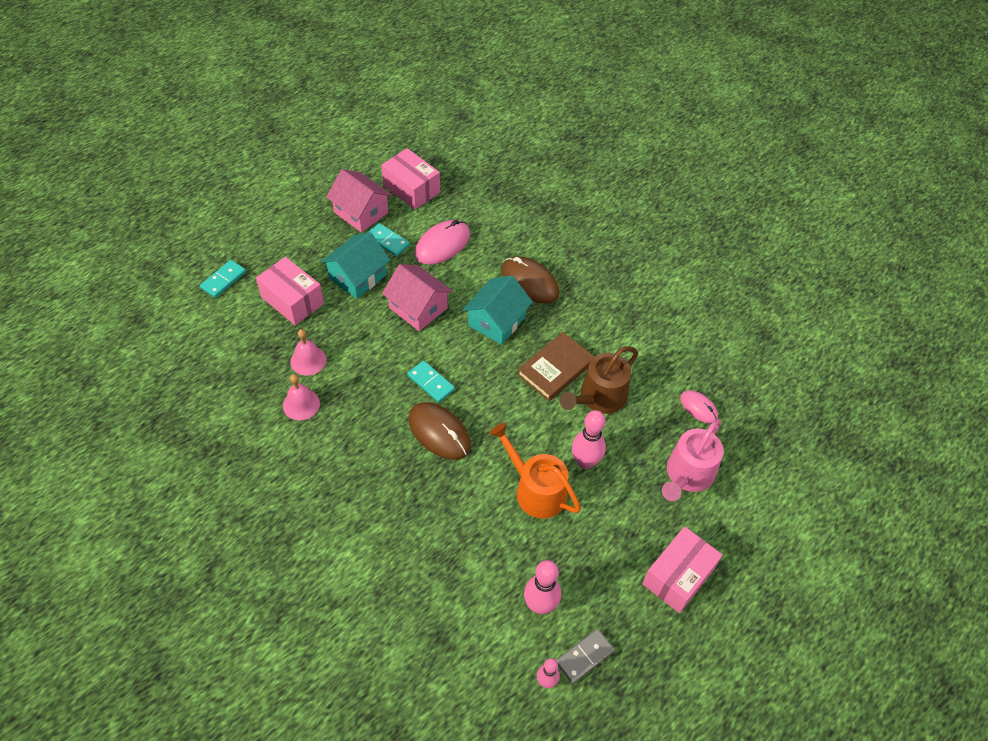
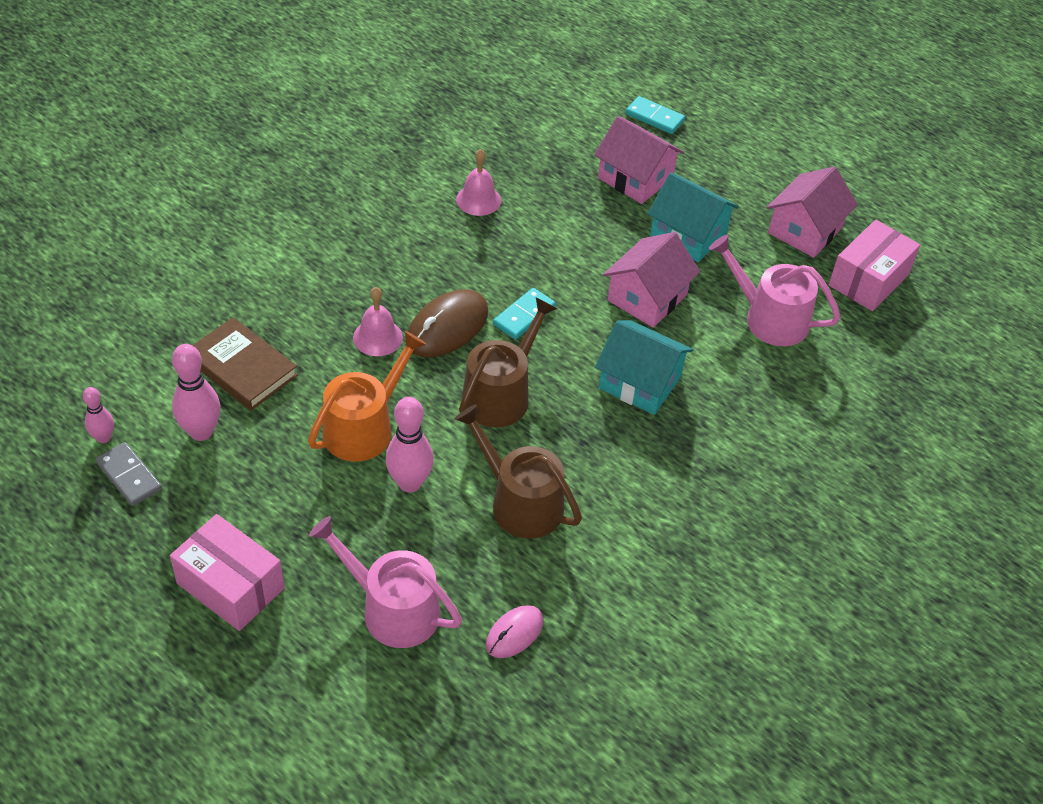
camera: 85 degrees right, 5 degrees down
pink box [256,257,324,325] -> pink house [594,116,684,204]
pink bell [290,329,326,376] -> pink bell moved to [353,287,403,356]
turquoise domino [367,223,410,257] -> none
pink mouse [414,220,470,265] -> pink watering can [709,235,841,346]
brown mouse [501,256,559,303] -> none
brown book [517,332,594,401] -> brown book moved to [192,317,298,411]
none -> brown watering can [459,297,558,427]

